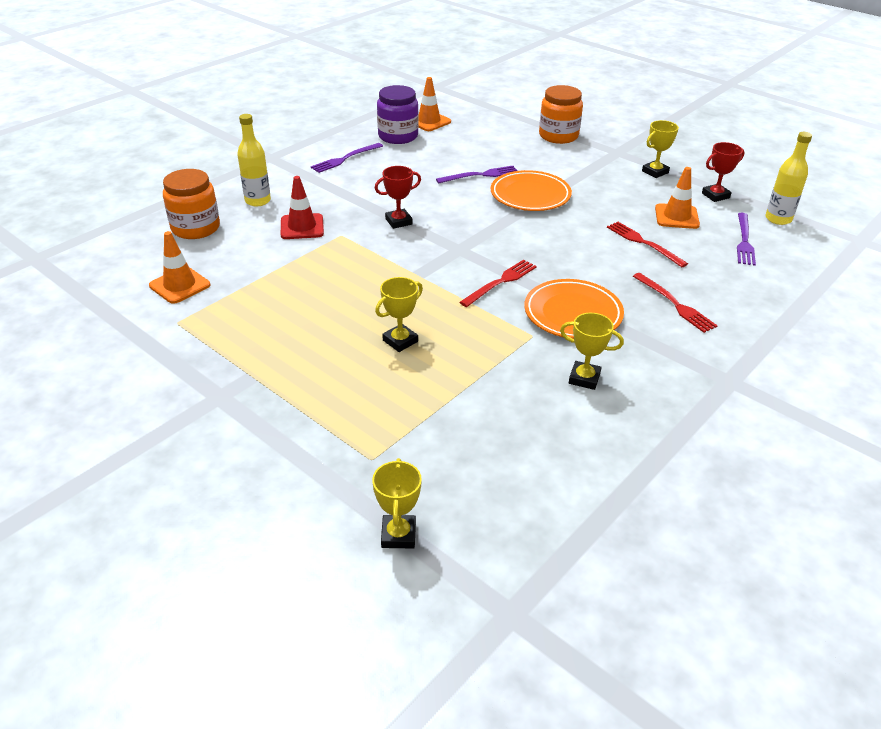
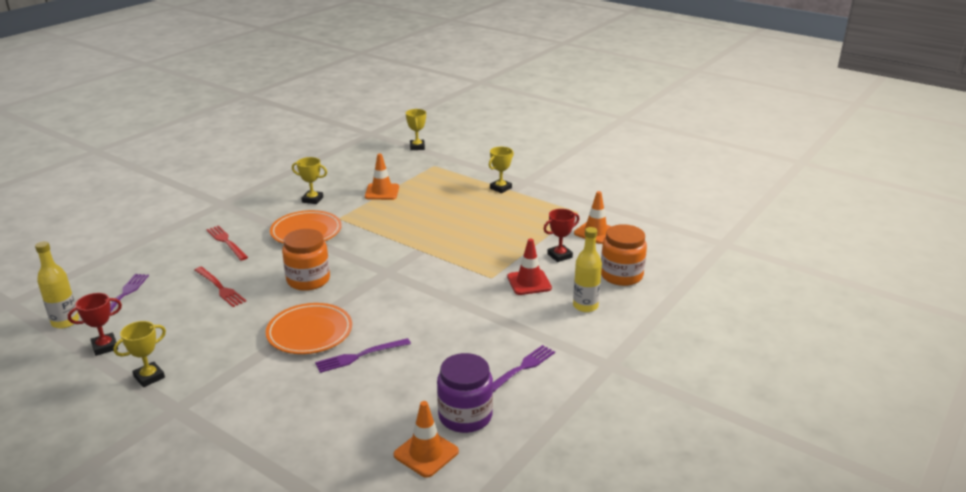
camera: 175 degrees right, 10 degrees down
red trophy [374,166,421,229] -> red trophy moved to [544,209,580,262]
yellow trophy [375,277,423,352] -> yellow trophy moved to [489,147,514,193]
red fork [459,260,537,307] -> none
orange jar [539,85,583,144] -> orange jar moved to [282,229,330,291]
orange traffic cone [655,167,700,229] -> orange traffic cone moved to [365,153,399,200]

